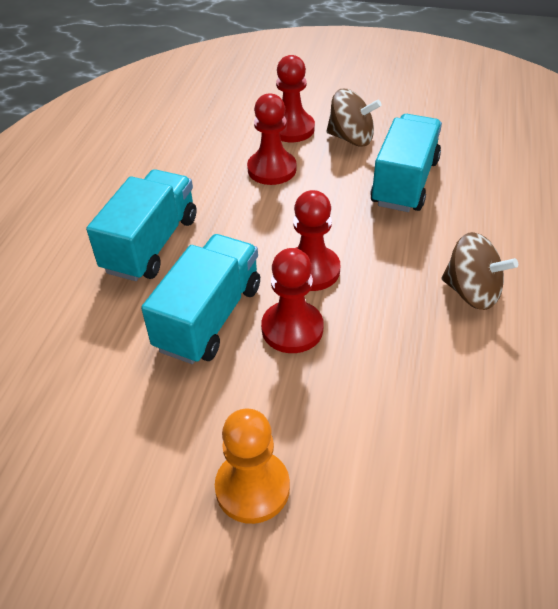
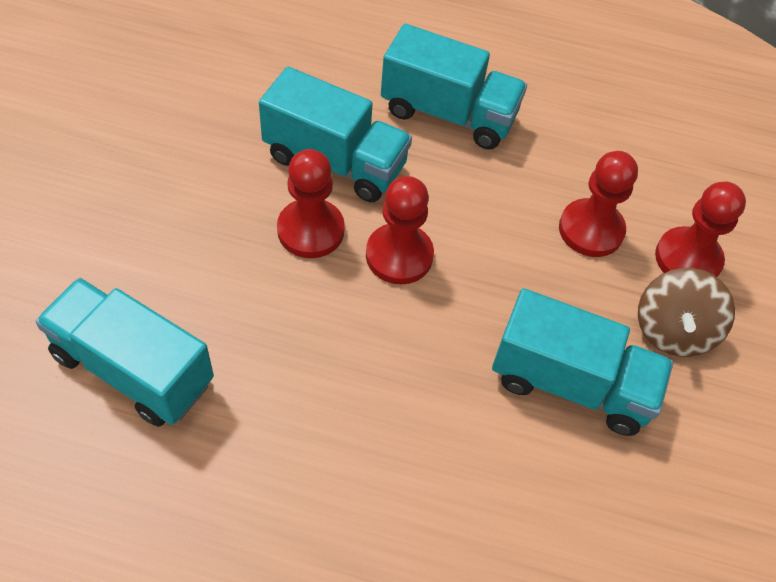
camera: 85 degrees right, 10 degrees up
orange pawn [215,409,290,524] -> none
brown spinning top [442,232,518,310] -> none
none -> turquoise truck [35,278,214,427]

